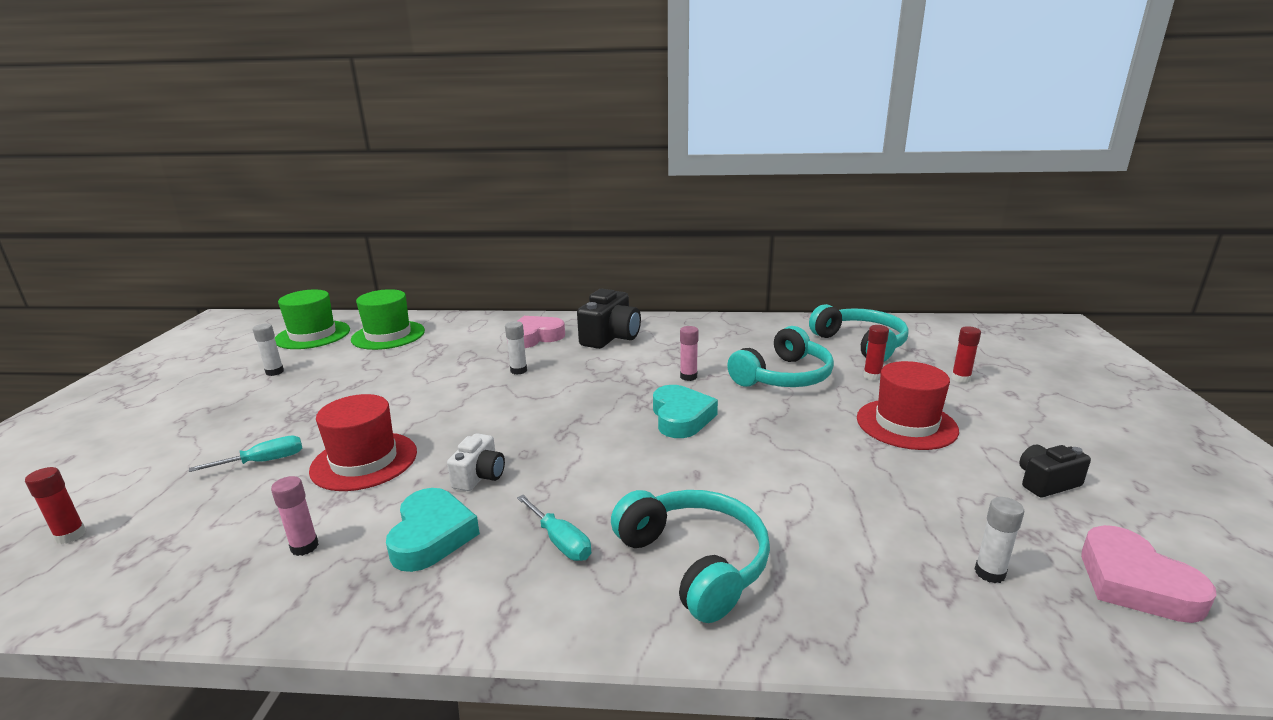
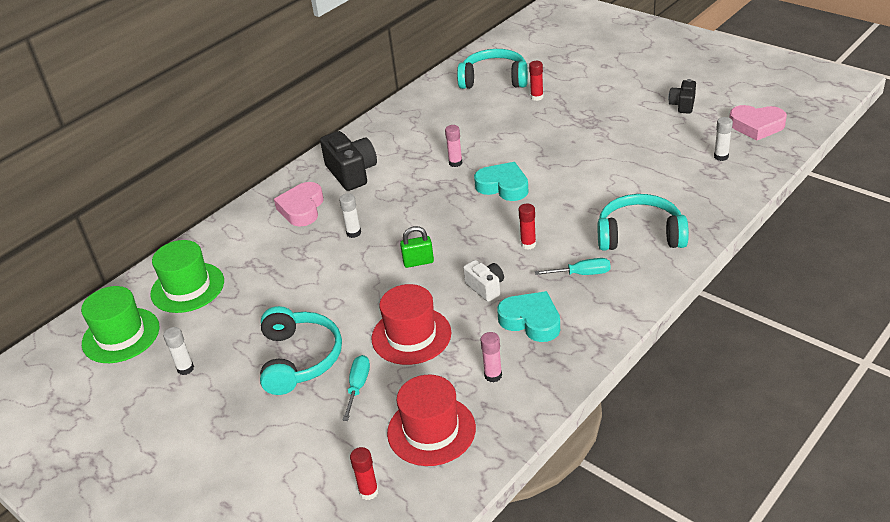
camera: 50 degrees left, 15 degrees up
turquoise headphones [727,326,834,387] -> turquoise headphones moved to [260,306,342,395]
red hat [857,361,959,450] -> red hat moved to [387,375,476,466]
red glue stick [951,326,981,383] -> red glue stick moved to [519,204,536,250]
none -> green padlock [400,226,434,268]

